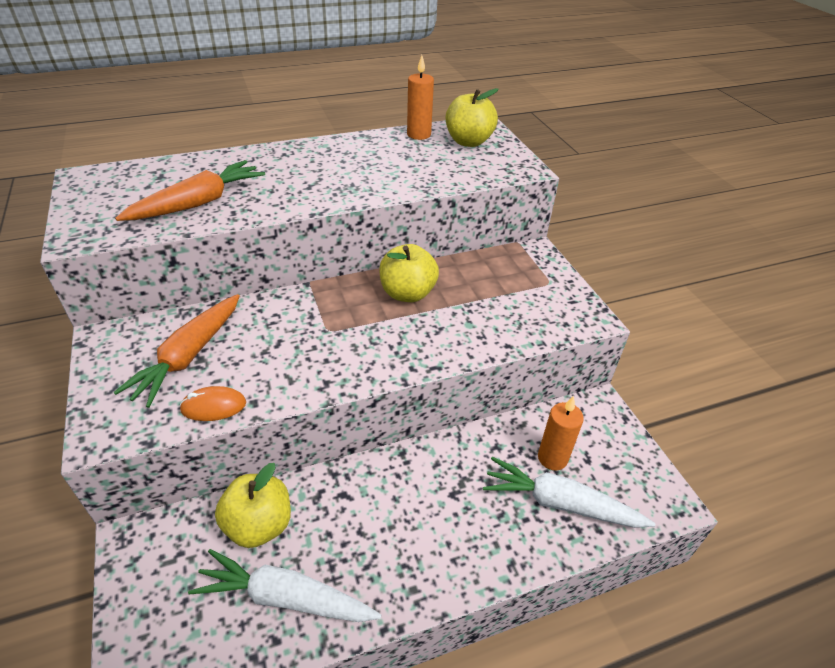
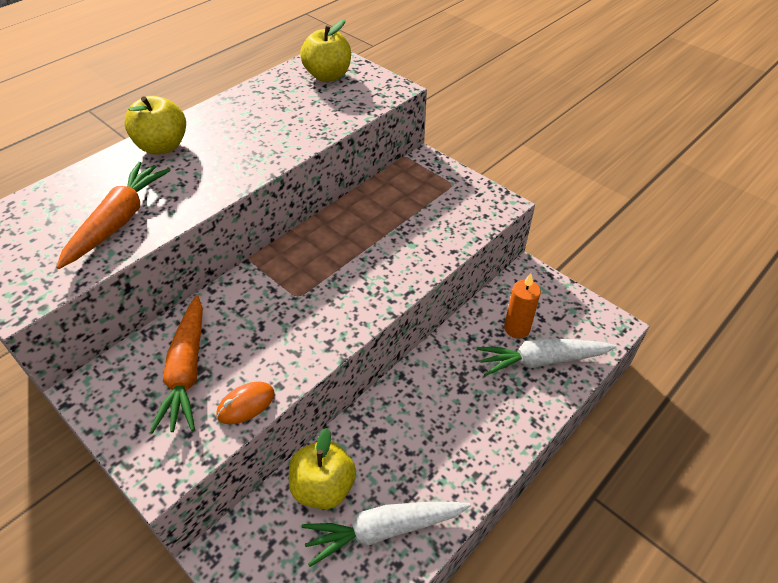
camera: 25 degrees left, 5 degrees up
yellow apple [379,244,439,302] -> yellow apple moved to [124,96,186,155]
orange candle [407,55,434,140] -> none

